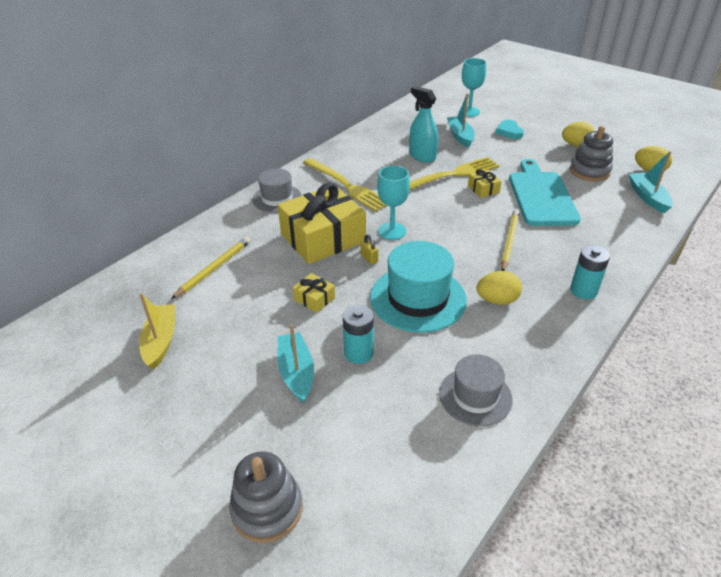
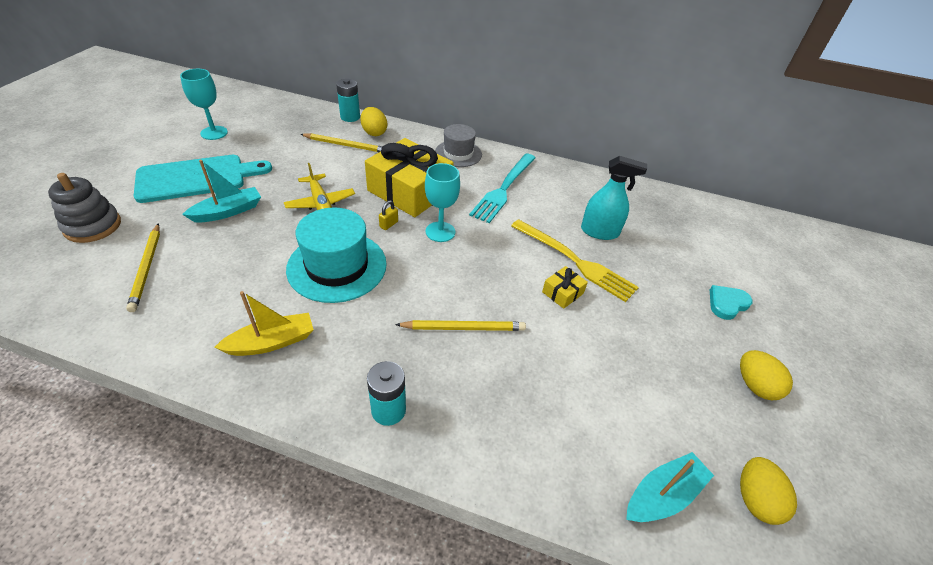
camera: 65 degrees right, 5 degrees up
yellow boat [139,293,175,370] -> yellow boat moved to [214,291,314,356]
yellow gift [293,273,335,313] -> yellow plane [284,163,355,210]
yellow fork [303,158,387,212] -> turquoise fork [469,153,536,223]
turquoise battery [343,305,374,364] -> turquoise battery moved to [336,79,360,122]
turquoise spray bottle [409,86,438,163] -> turquoise spray bottle turned 75 degrees clockwise [581,156,647,240]
grey hat [439,354,512,426] -> none
turquoise boat [447,93,475,148] -> none
turquoise goblet [459,58,486,117] -> turquoise goblet moved to [180,69,228,140]
yellow egg [476,271,522,305] -> yellow egg moved to [361,107,387,136]
turquoise cutting board [509,159,581,226] -> turquoise cutting board moved to [134,155,272,203]
grey stacking toy [570,126,613,182] -> none
none -> yellow pencil [126,223,160,312]

